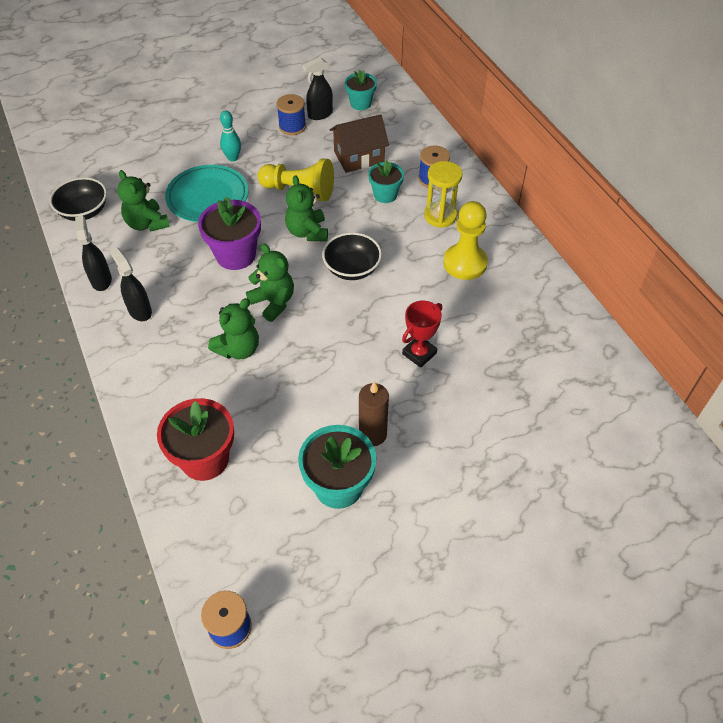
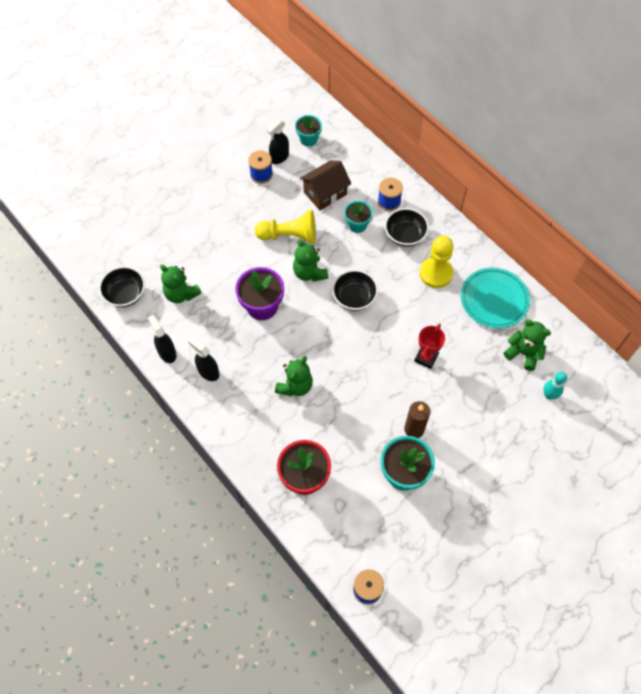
camera: 15 degrees left, 10 degrees up
turquoise plate [165,165,249,222] -> turquoise plate moved to [461,268,530,328]
turquoise bowling pin [220,110,241,162] -> turquoise bowling pin moved to [543,372,567,400]
green teddy bear [246,244,294,322] -> green teddy bear moved to [504,319,551,371]
yellow hourglass [424,161,463,228] -> black bowl [385,208,429,247]

